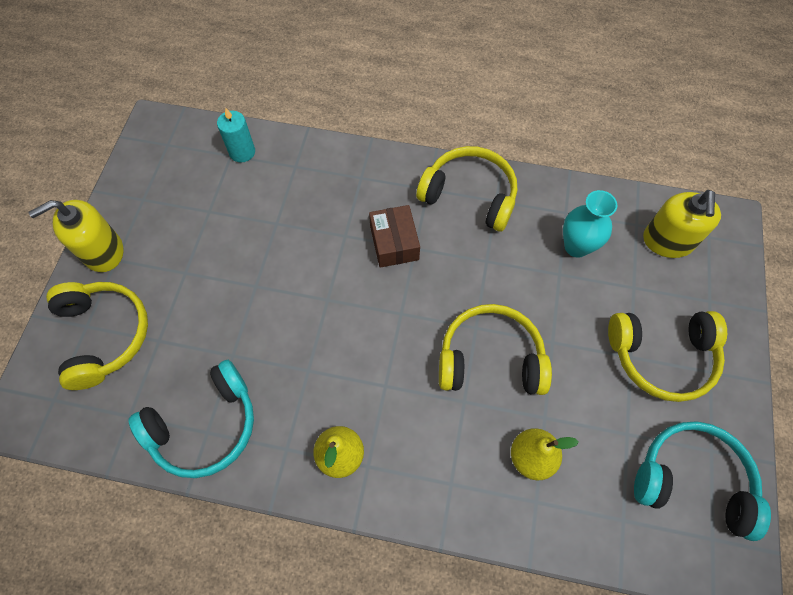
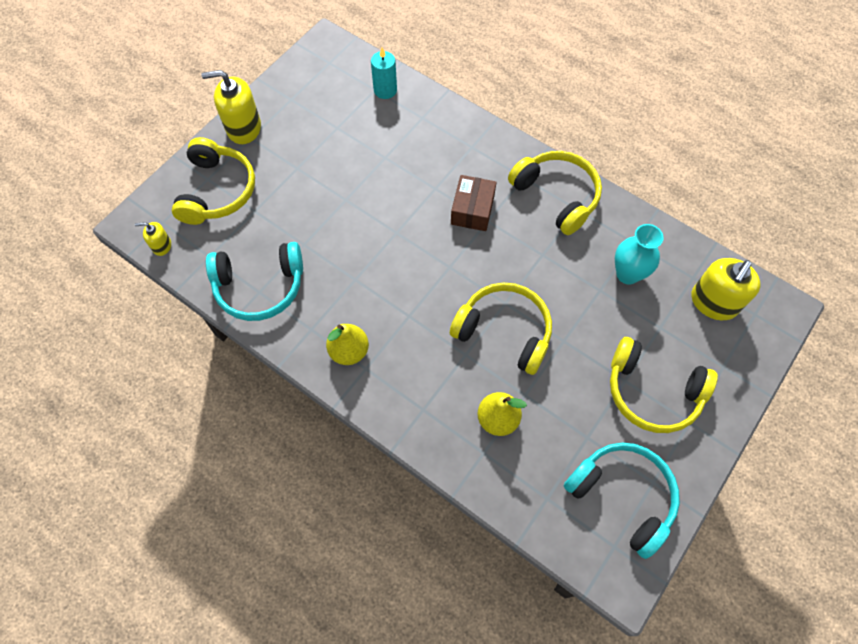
camera: 25 degrees right, 0 degrees up
none -> yellow soap dispenser [135,222,171,256]

